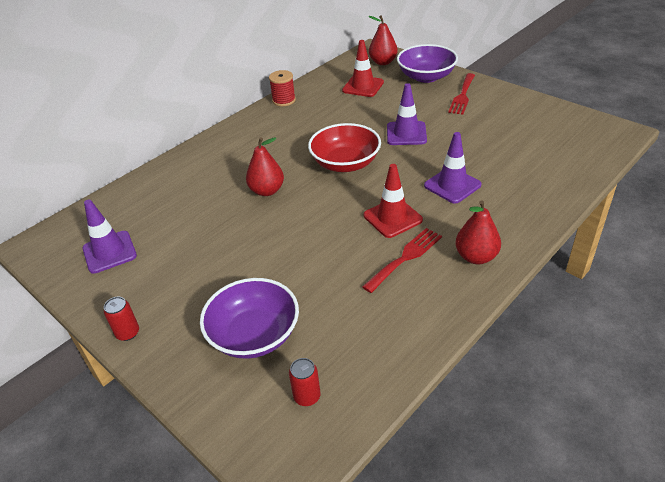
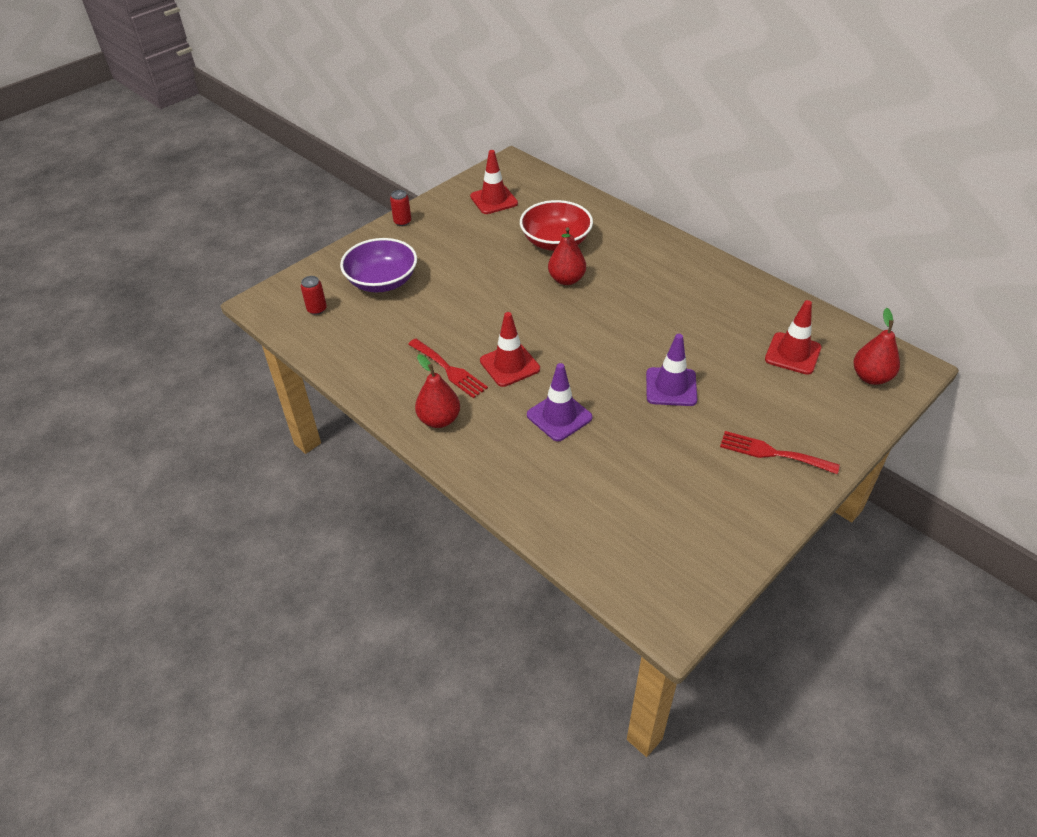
camera: 90 degrees right, 5 degrees up
purple traffic cone [82,200,137,274] -> red traffic cone [470,150,518,214]
red spool [269,70,296,106] -> none
red bowl [308,123,381,172] -> red bowl moved to [520,200,593,251]
purple bowl [397,44,458,83] -> none

